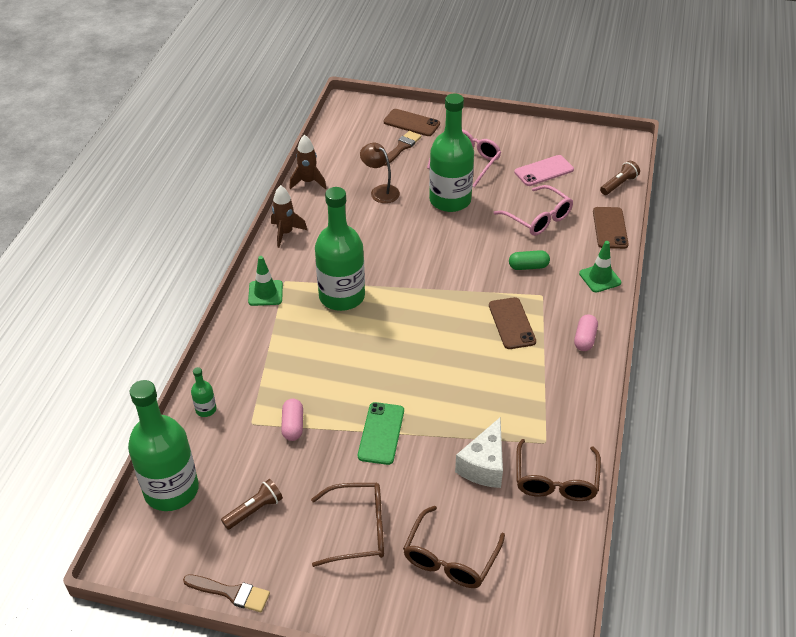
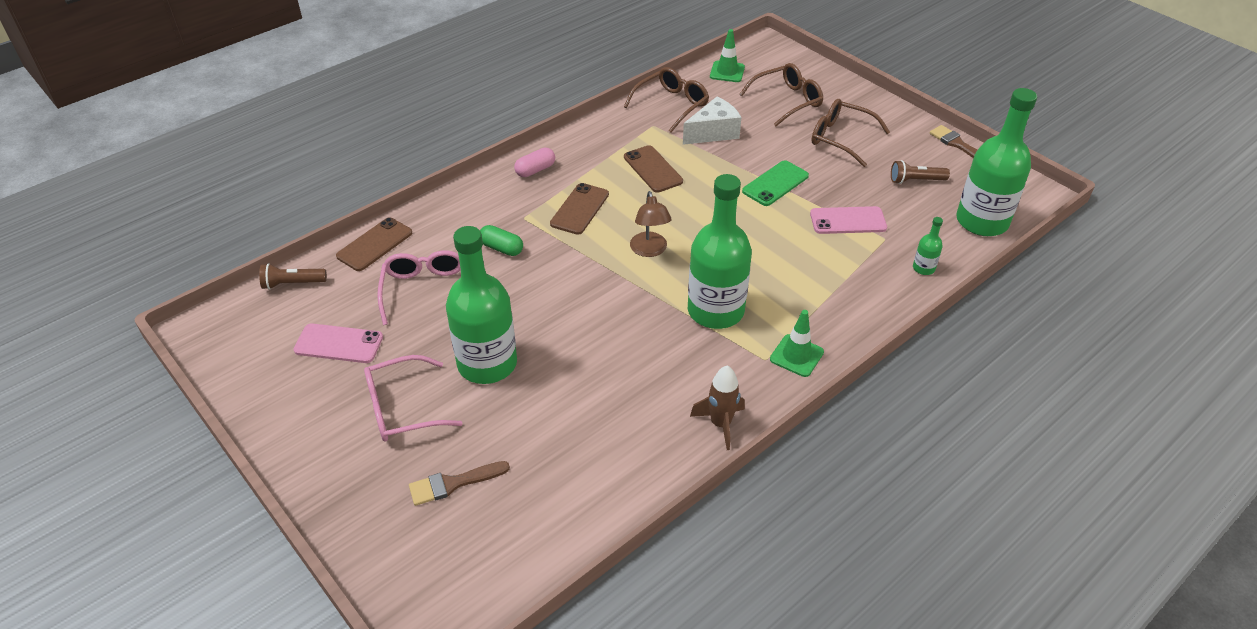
camera: 145 degrees left, 0 degrees up
pink capsule [281,398,303,441] -> pink phone [810,206,887,234]
brown rocket [289,134,326,189] -> none
brown lamp [360,143,400,203] -> brown lamp moved to [630,191,672,257]
brown phone [384,109,440,136] -> brown phone moved to [624,145,683,193]
green traffic cone [579,241,621,293] -> green traffic cone moved to [710,29,745,82]

